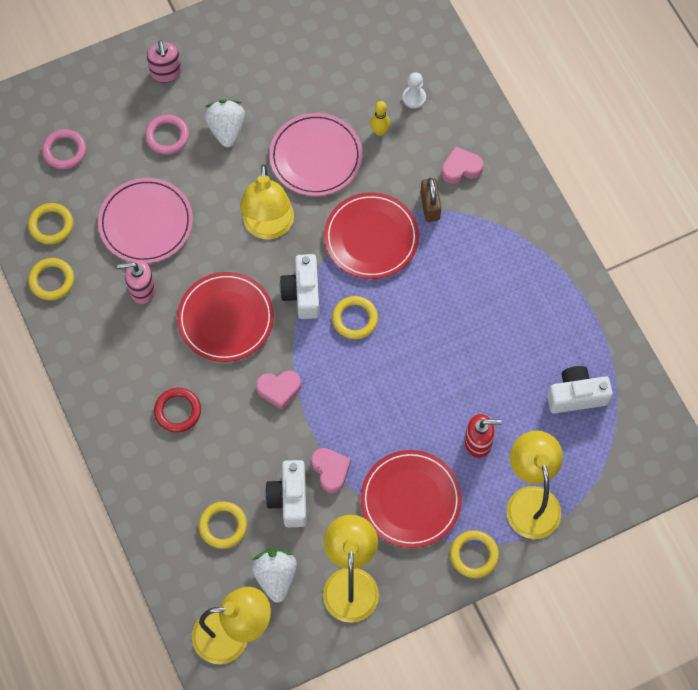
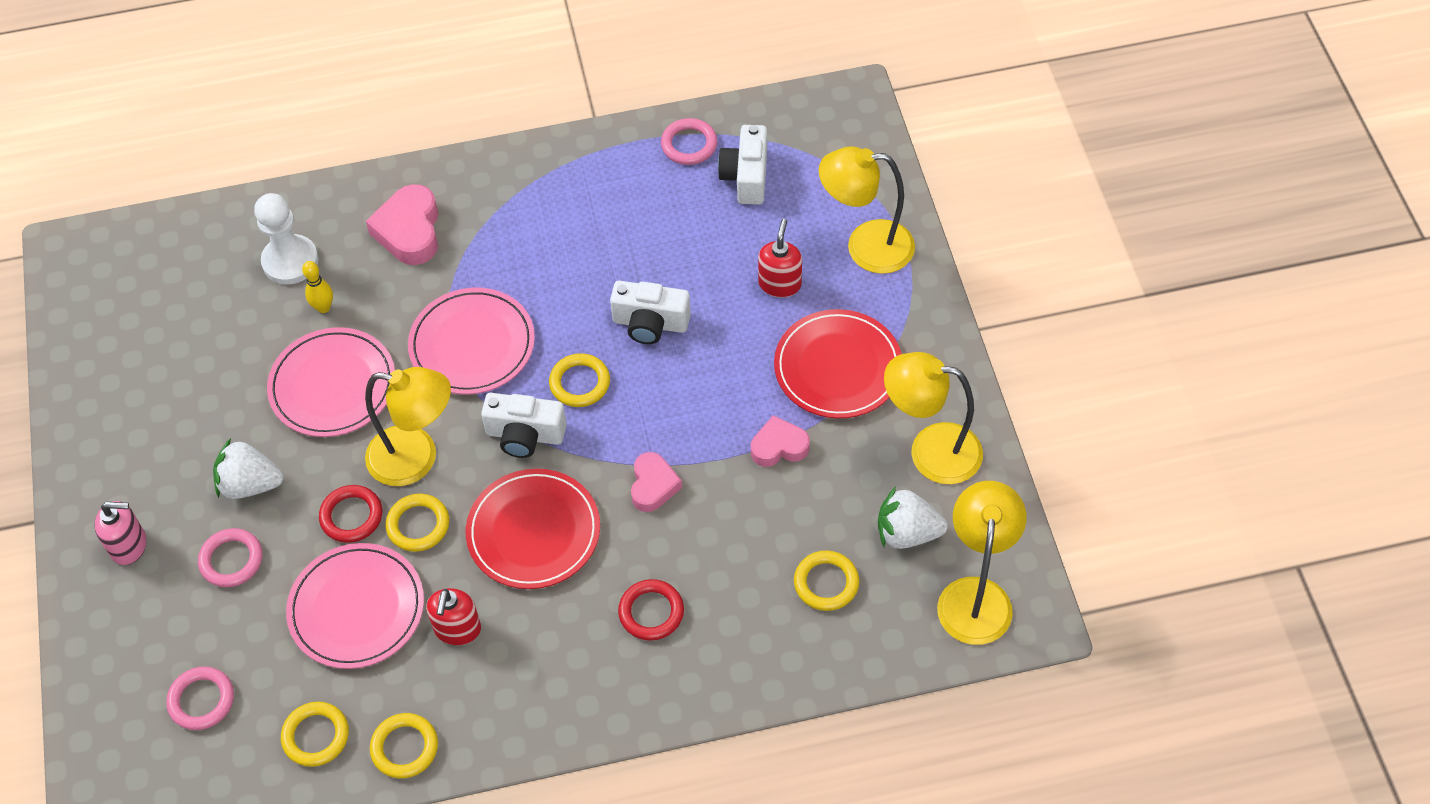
camera: 75 degrees left, 10 degrees down
pink soap dispenser [117,259,156,304] -> red soap dispenser [426,588,481,645]
white camera [265,460,307,527] -> white camera moved to [610,281,691,344]
red plate [324,192,419,279] -> pink plate [408,287,535,395]
white pawn [403,72,426,109] -> white pawn [254,193,319,284], size x1.76
brown padlock [420,178,441,222] -> none
pink heart [441,146,484,184] -> pink heart [366,184,438,265], size x1.53
yellow ring [450,530,499,578] -> yellow ring moved to [386,494,449,552]
none -> red ring [319,485,382,543]
none -> pink ring [661,118,717,165]

